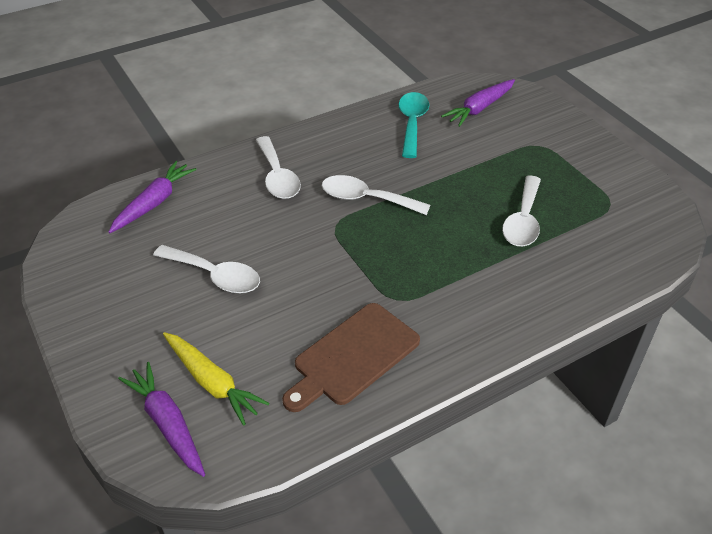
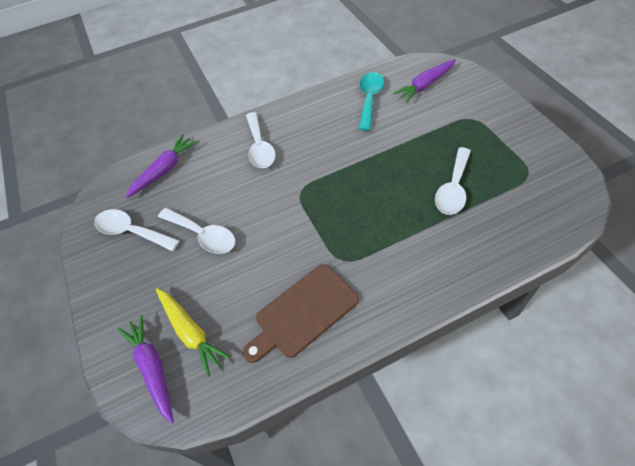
camera: 10 degrees right, 10 degrees up
white spoon [322,175,430,215] -> white spoon moved to [94,209,180,251]

